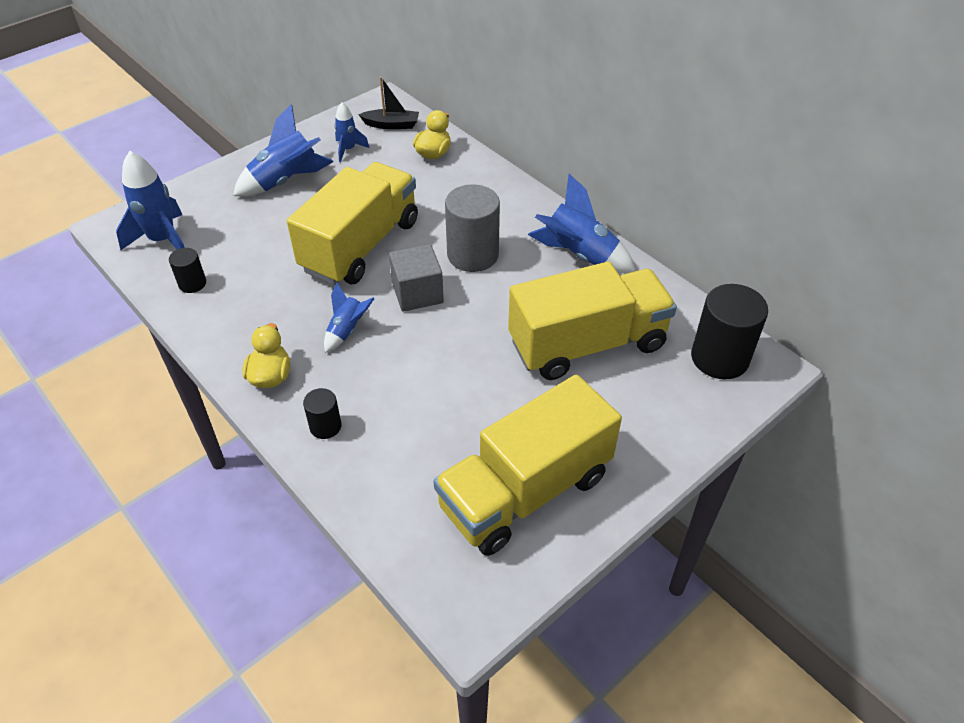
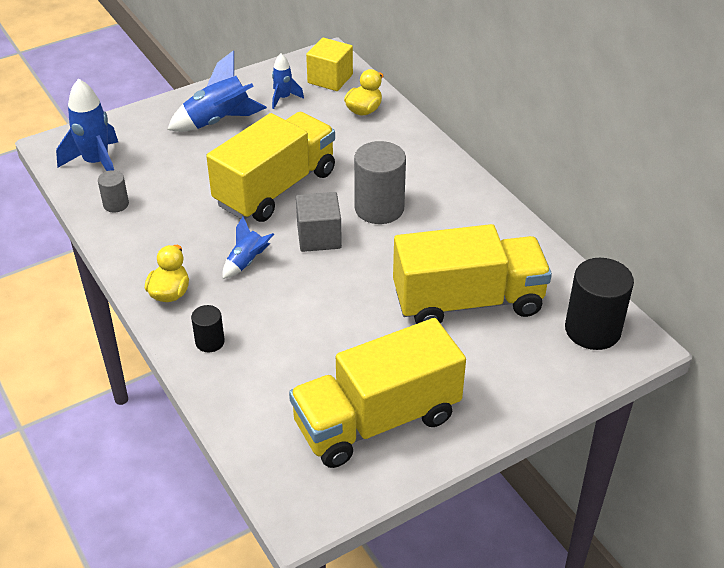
camera: 10 degrees right, 5 degrees down
black cylinder [169,248,206,293] -> grey cylinder [98,170,129,213]
black boat [358,77,419,129] -> yellow cube [306,38,353,91]
blue rocket [528,174,635,273] -> none

